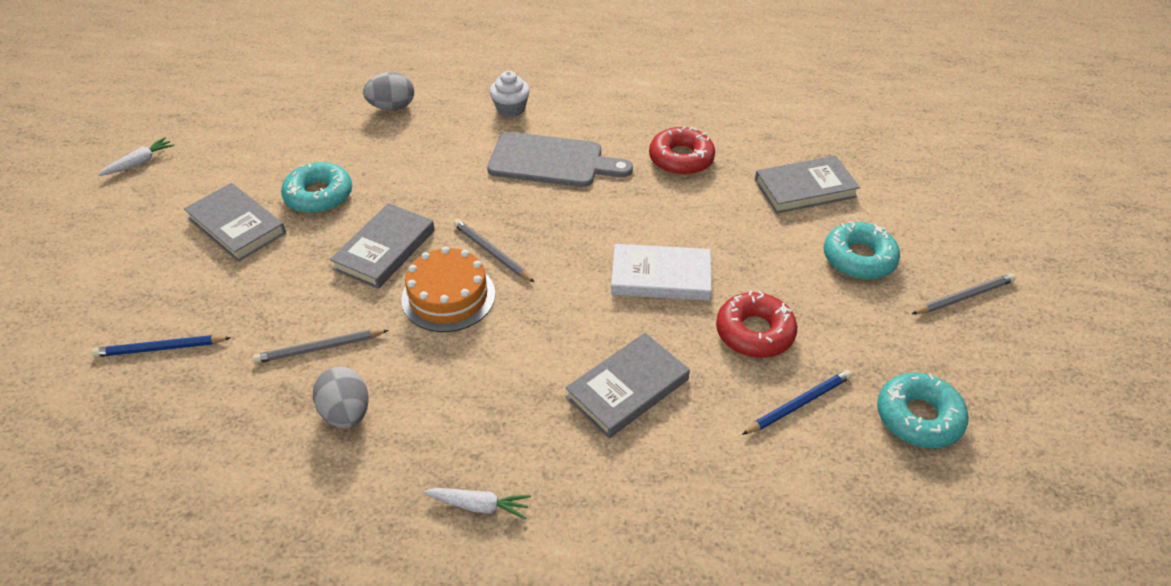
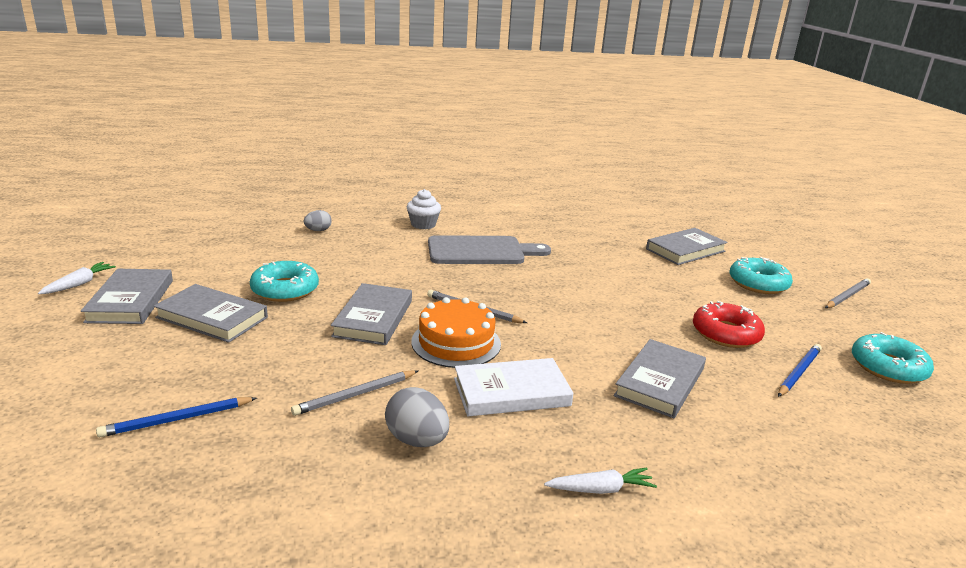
camera: 20 degrees left, 20 degrees down
grey egg [363,72,414,111] -> grey egg [304,210,332,231], size x0.63
white book [611,244,711,301] -> white book moved to [454,358,574,416]
red donut [649,126,715,175] -> none
none -> grey book [81,269,173,324]

